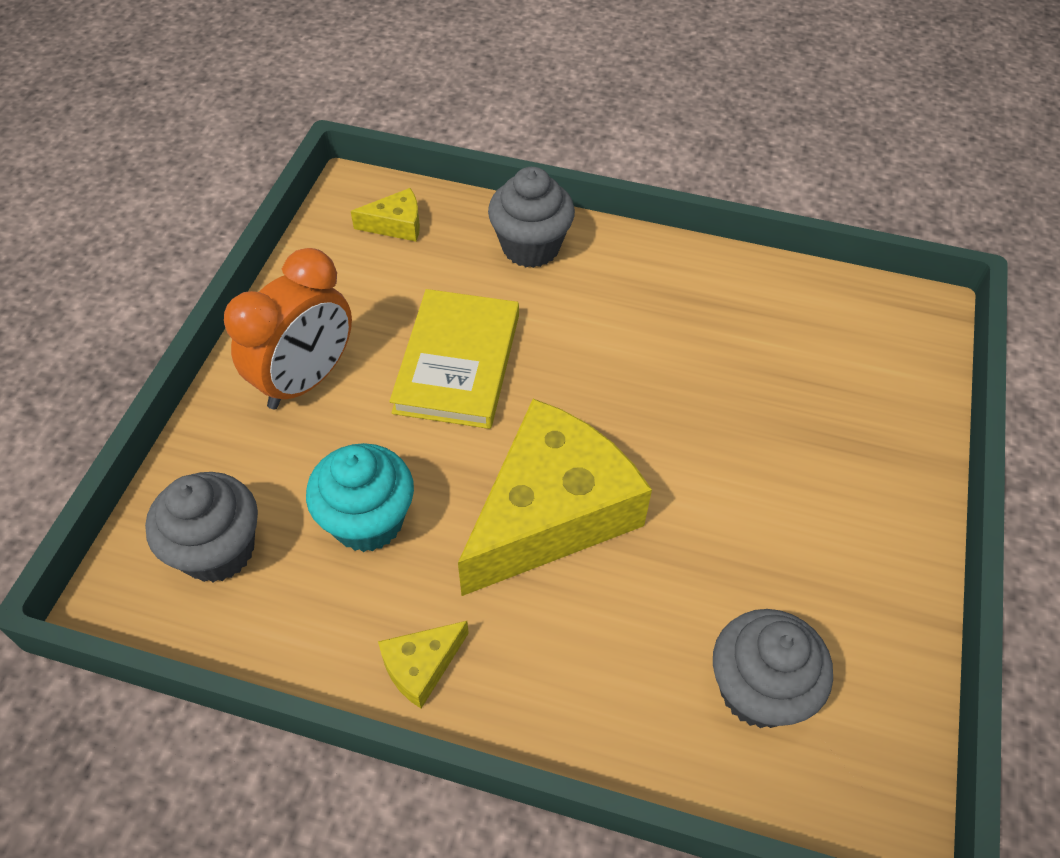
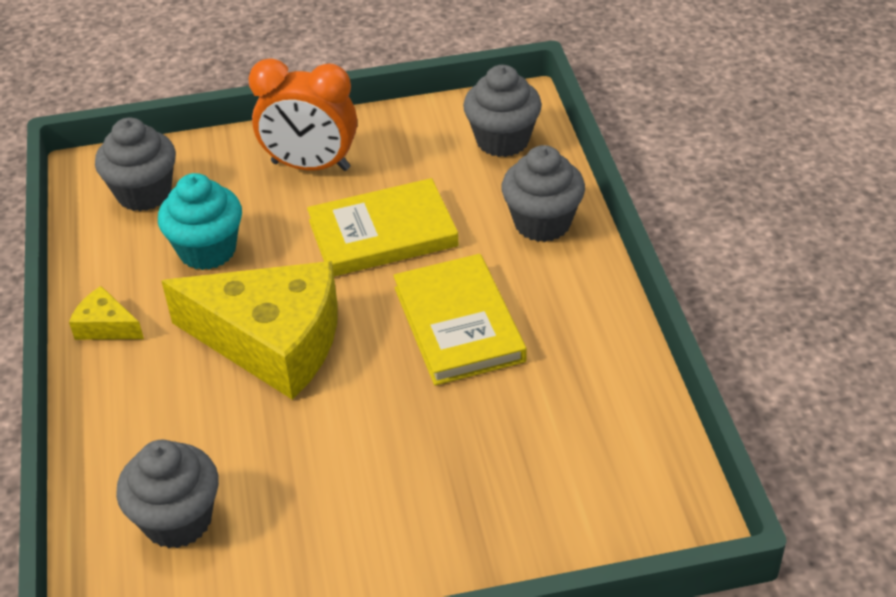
camera: 65 degrees right, 10 degrees down
yellow cheese [351,188,420,242] -> grey cupcake [463,65,542,157]
none -> yellow book [393,254,527,386]

